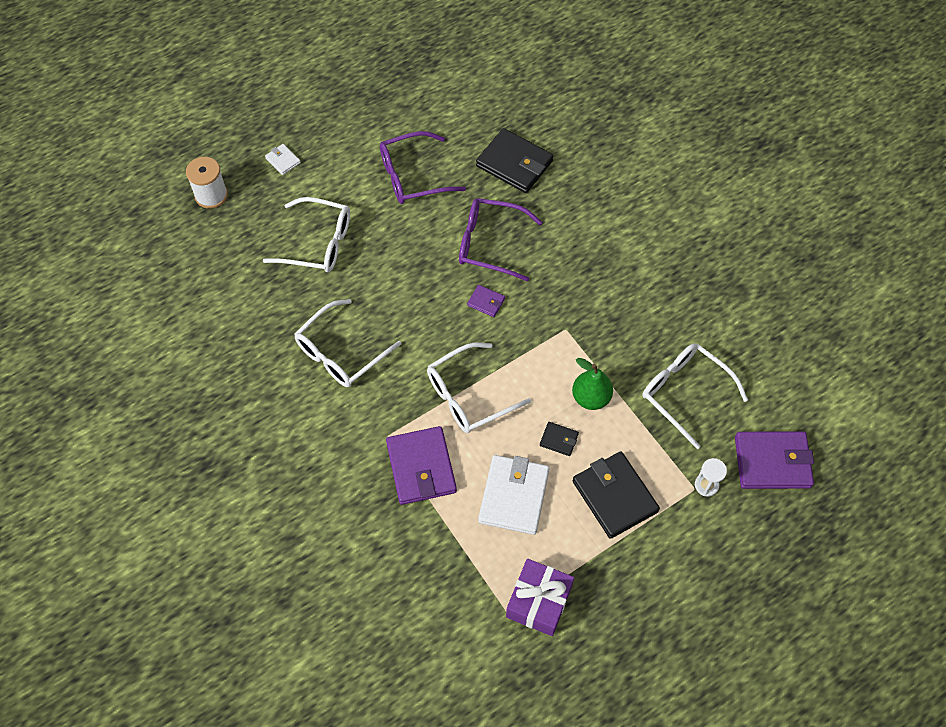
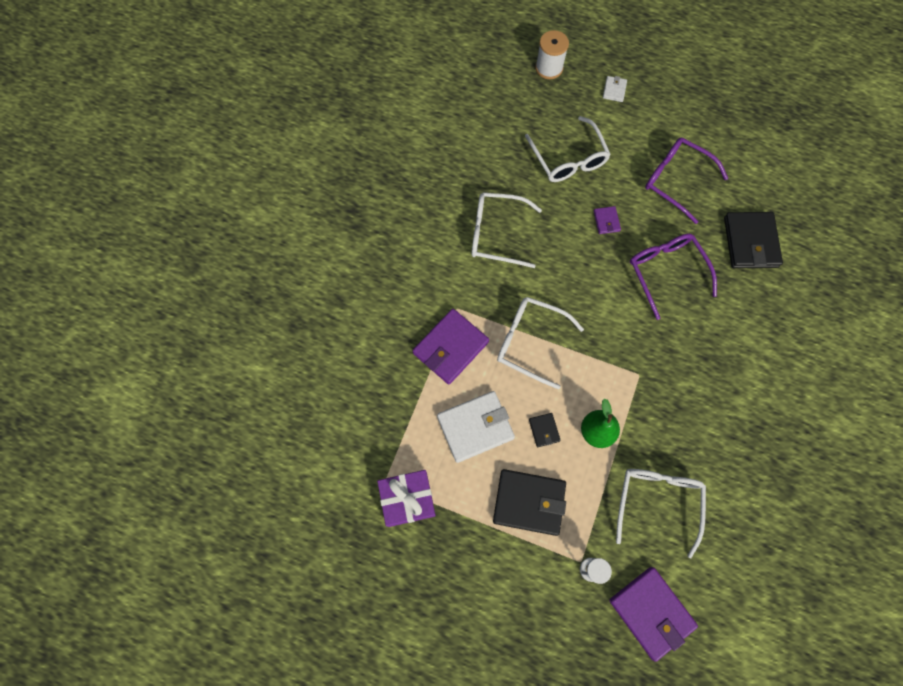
camera: 55 degrees right, 10 degrees up
purple wallet [467,285,505,317] -> purple wallet moved to [594,206,621,234]
black wallet [573,451,660,539] -> black wallet turned 75 degrees clockwise [493,469,566,536]

